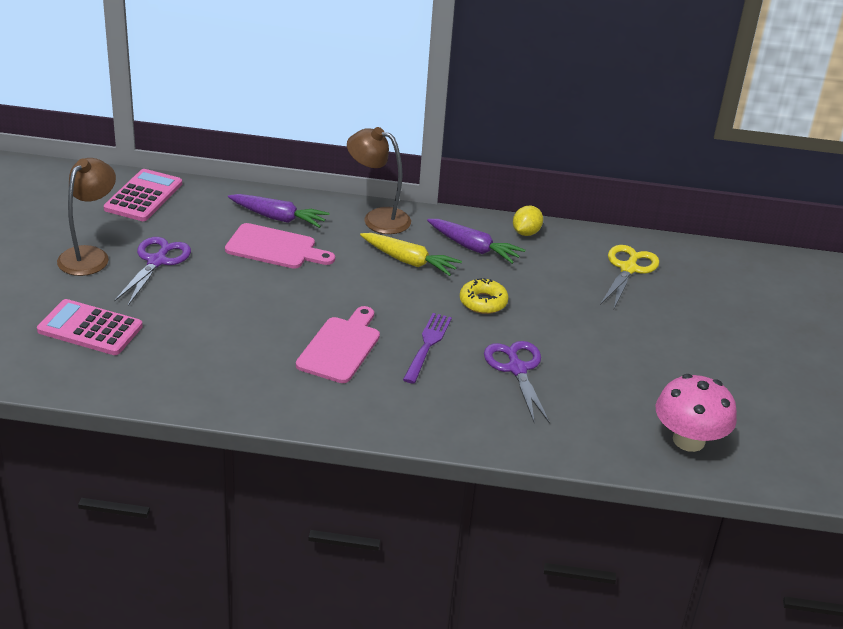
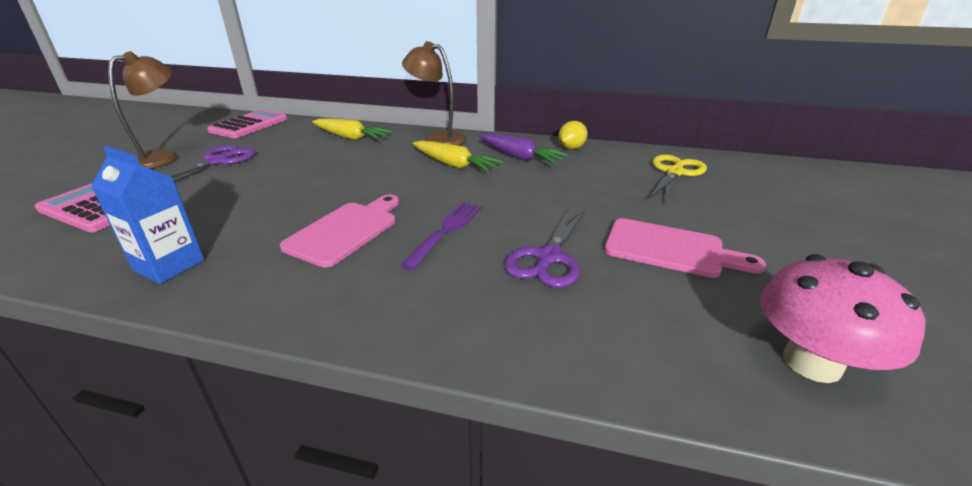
camera: 10 degrees right, 5 degrees down
pink cutting board [225,223,335,269] -> pink cutting board moved to [604,218,766,278]
purple carrot [228,194,330,228] -> yellow carrot [312,118,393,140]
yellow donut [460,278,509,314] -> none
purple scissors [484,341,550,424] -> purple scissors turned 150 degrees counterclockwise [504,209,585,288]
none -> blue carton [91,146,204,284]

